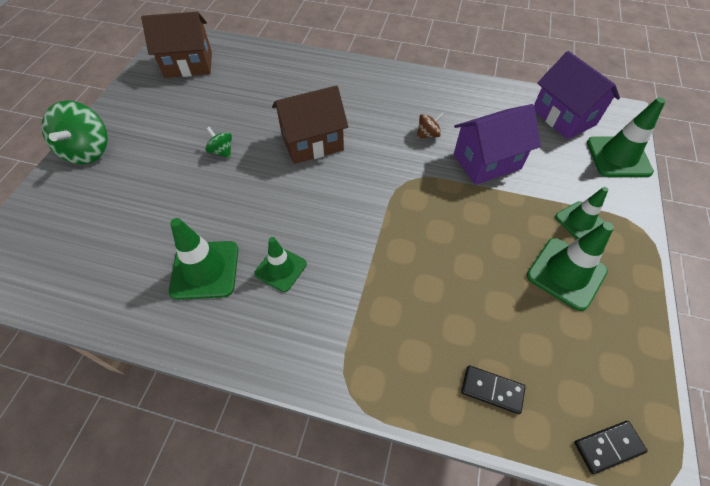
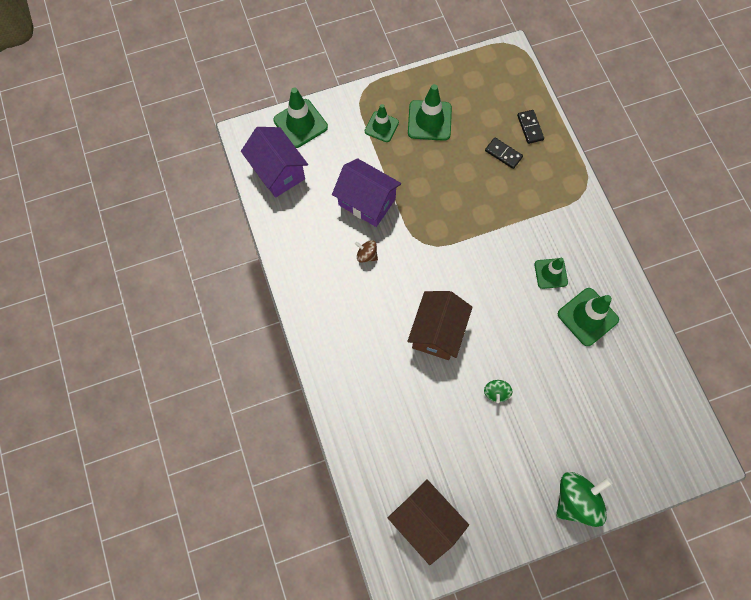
camera: 125 degrees left, 15 degrees up
brown house [272,85,348,164] -> brown house turned 75 degrees clockwise [407,291,473,360]
purple house [534,51,620,139] -> purple house turned 60 degrees counterclockwise [241,127,308,198]
black domino [574,421,648,474] -> black domino moved to [485,137,523,169]

